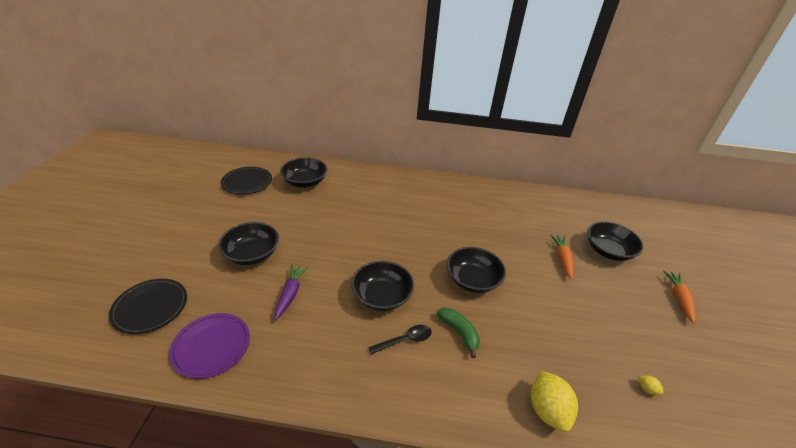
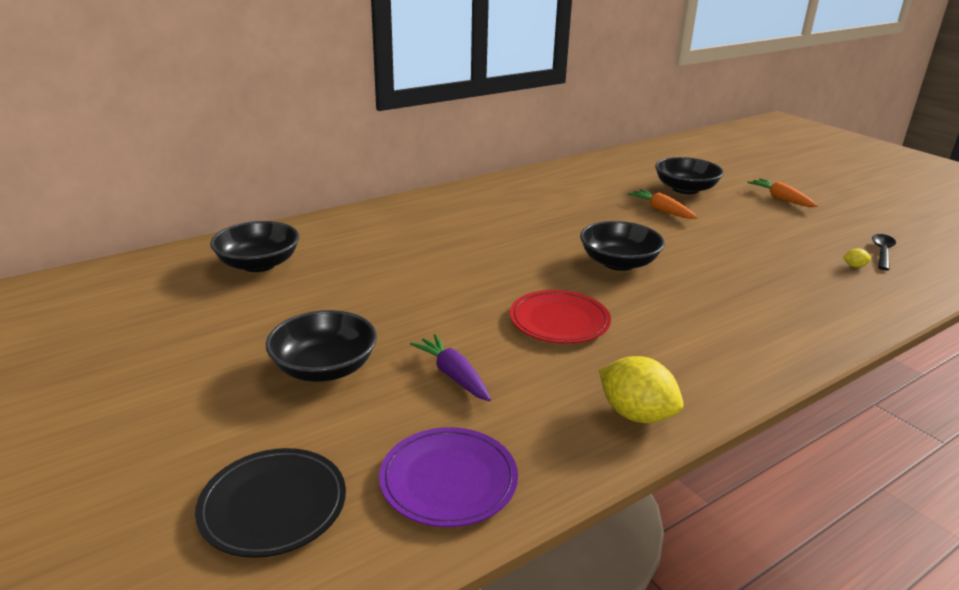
camera: 40 degrees left, 10 degrees down
black plate [221,167,272,195] -> none
black bowl [351,261,414,311] -> red plate [510,290,611,344]
black spoon [368,325,432,355] -> black spoon moved to [872,234,896,270]
green banana [437,308,480,358] -> none
yellow lemon [531,371,578,432] -> yellow lemon moved to [599,356,683,423]

